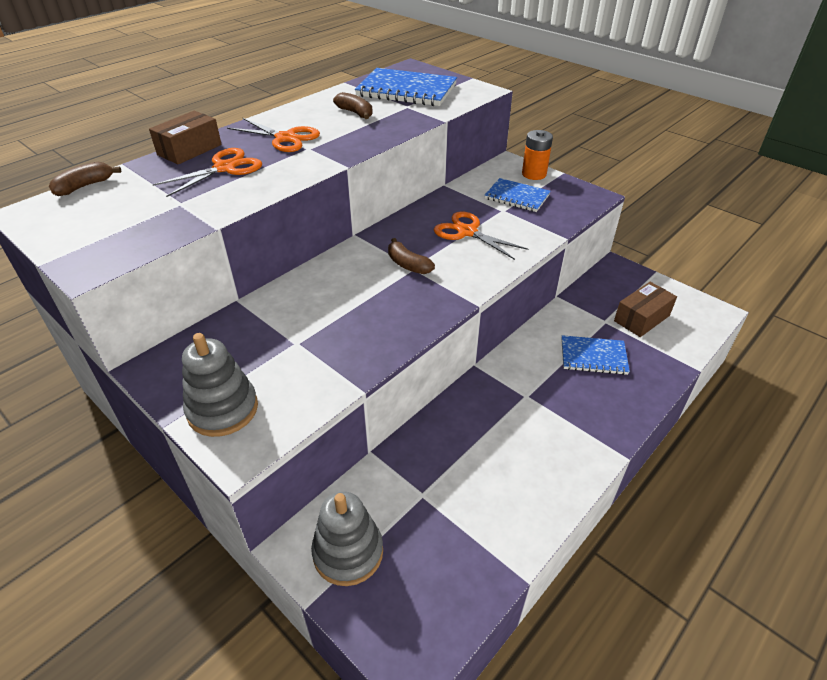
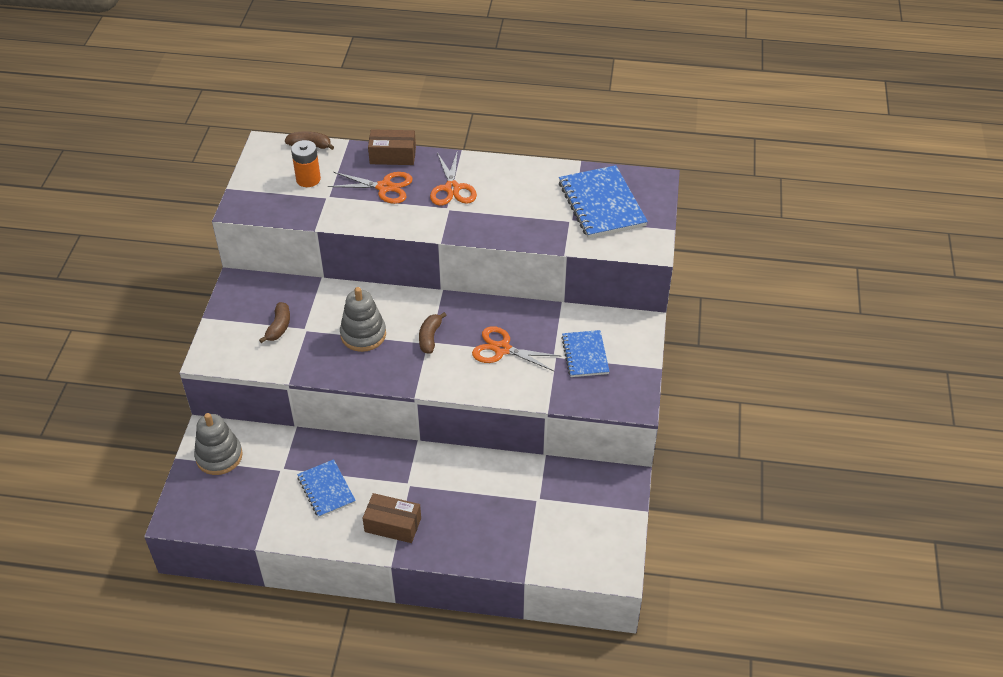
camera: 55 degrees right, 5 degrees up
grey stacking toy [182,333,258,437] -> grey stacking toy moved to [340,287,386,352]
brown banana [333,92,373,119] -> brown banana moved to [259,302,290,343]
orange scissors [434,211,528,260] -> orange scissors turned 75 degrees counterclockwise [472,326,560,371]
orange battery [522,130,553,180] -> orange battery moved to [291,140,321,187]
blue notebook [561,335,630,375] -> blue notebook moved to [297,459,356,518]
brown box [614,282,677,337] -> brown box moved to [363,493,421,543]

